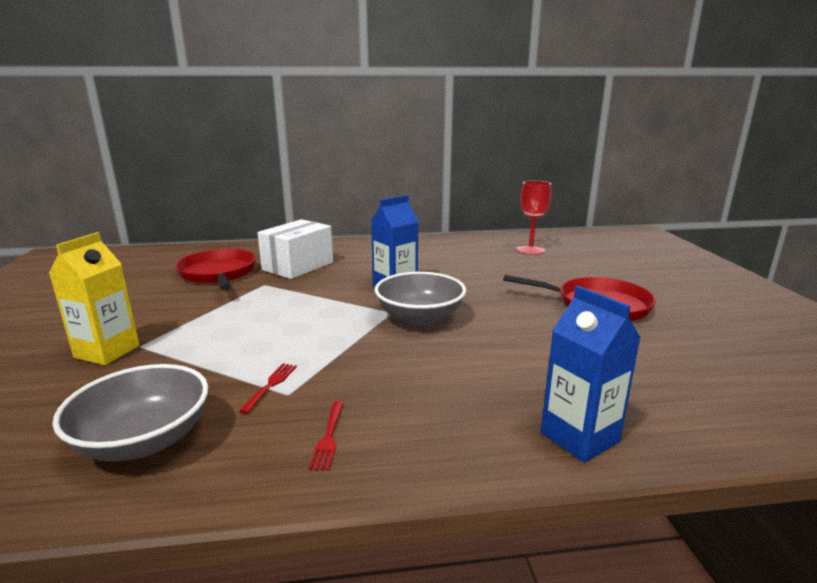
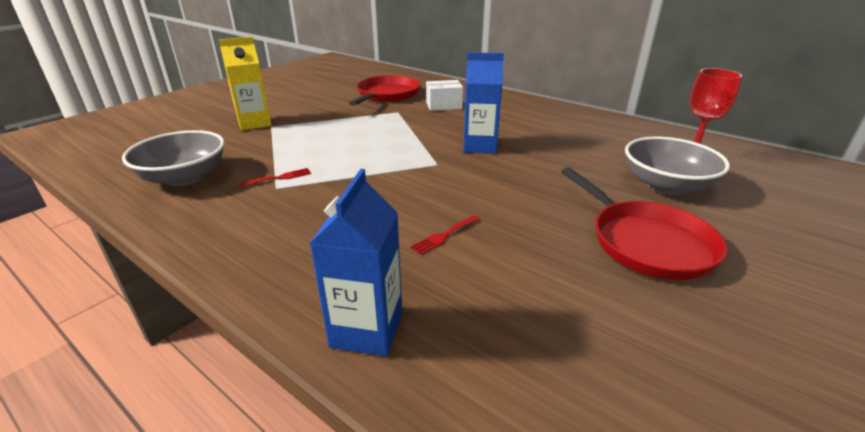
camera: 45 degrees right, 10 degrees up
white box [257,219,333,279] -> white box [426,80,463,111], size x0.62
red fork [309,401,344,470] -> red fork moved to [411,215,480,255]
grey bowl [375,272,466,326] -> grey bowl moved to [625,137,730,195]

